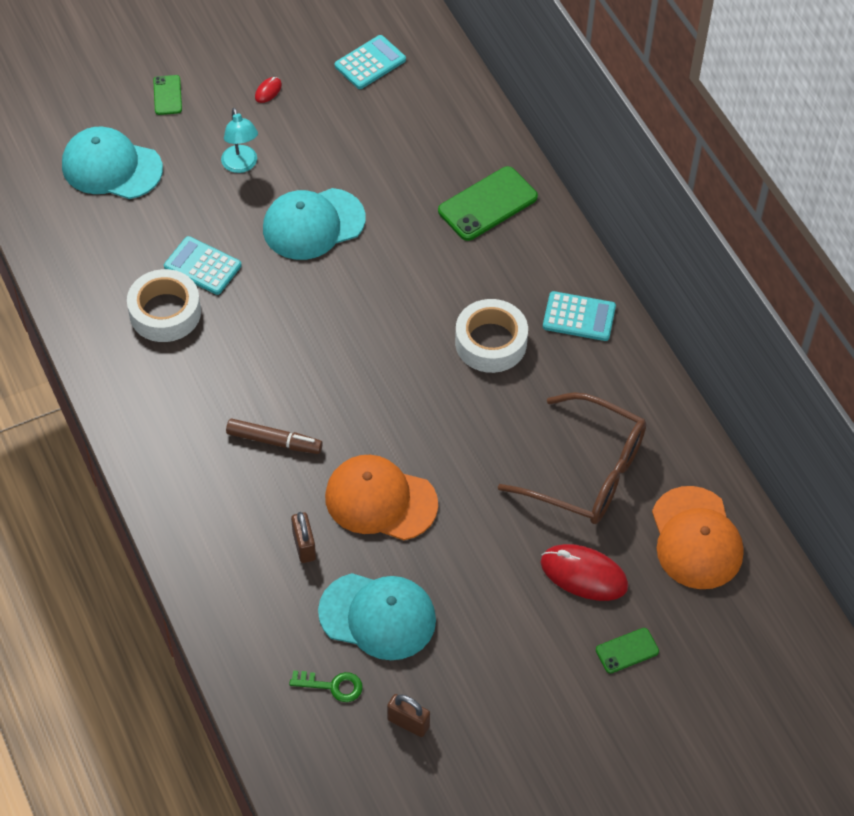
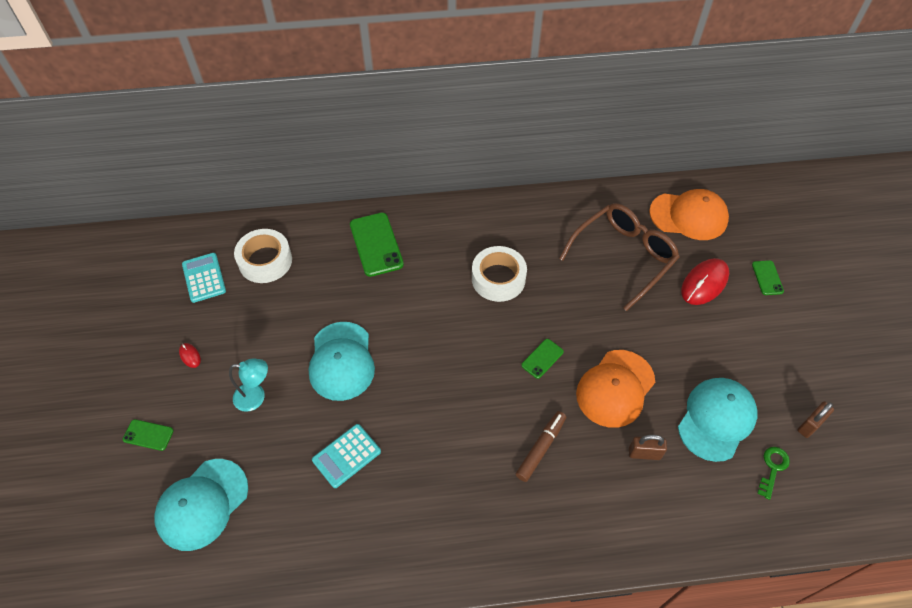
camera: 70 degrees left, 0 degrees up
white tape [127,269,201,342] -> white tape moved to [234,229,292,283]
turquoise calculator [543,291,616,341] -> none
none -> green phone [521,339,564,379]

